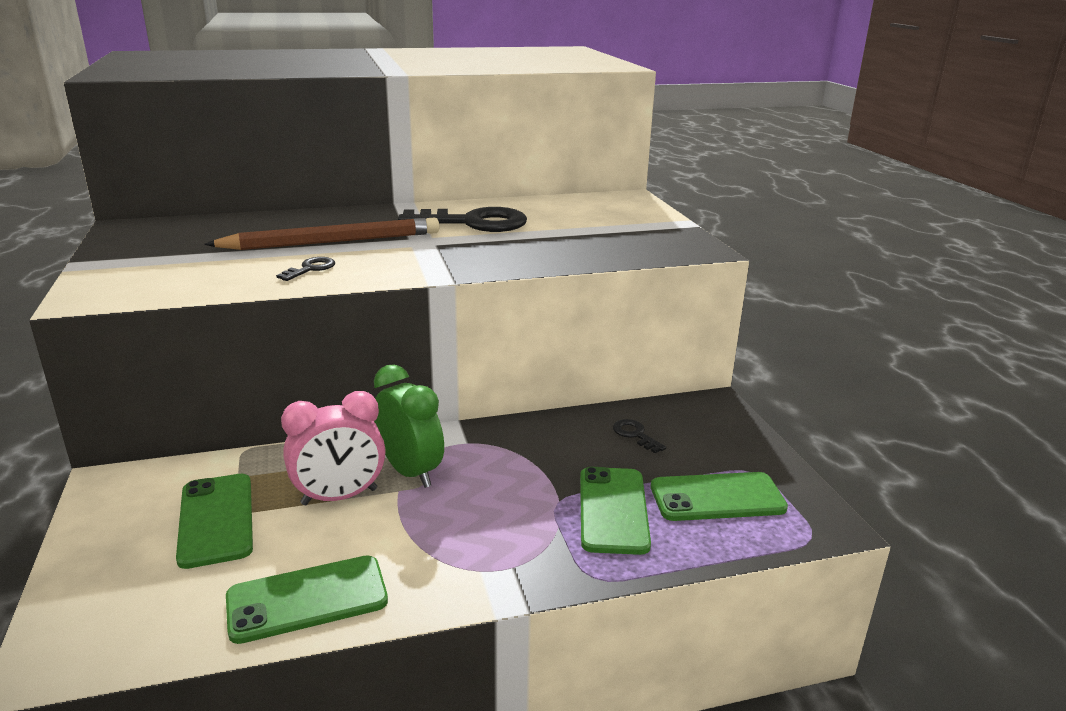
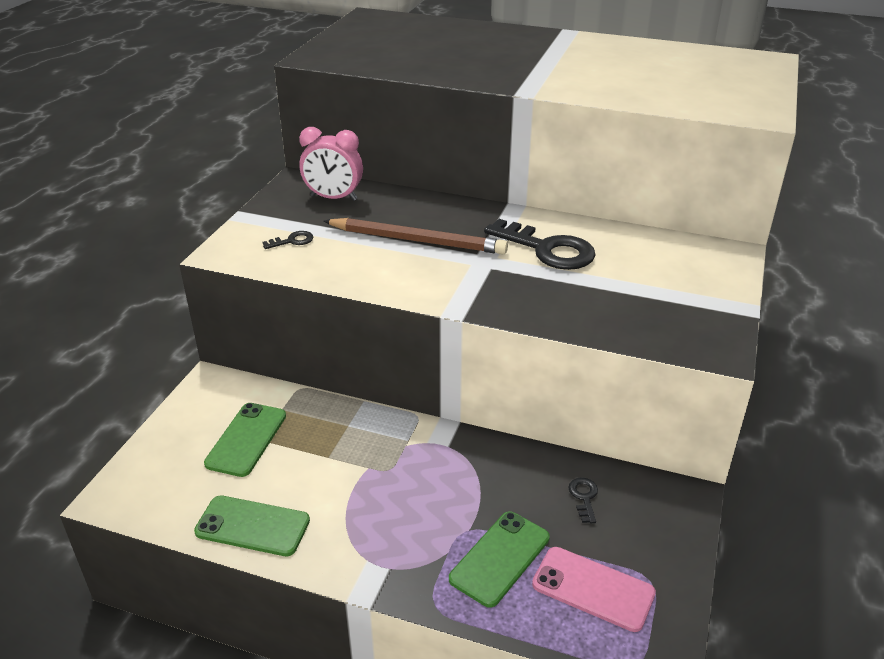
camera: 35 degrees right, 10 degrees up
black key [276,257,335,281] -> black key moved to [263,231,313,249]
pink clock [281,391,386,505] -> pink clock moved to [299,127,363,201]
green clock [374,364,444,488] -> none
green phone [651,472,788,521] -> pink phone [532,547,656,632]

